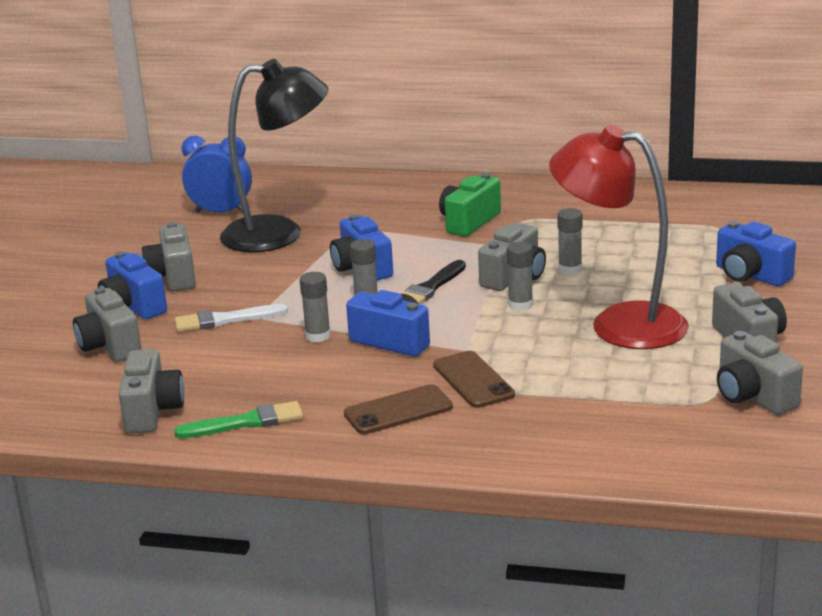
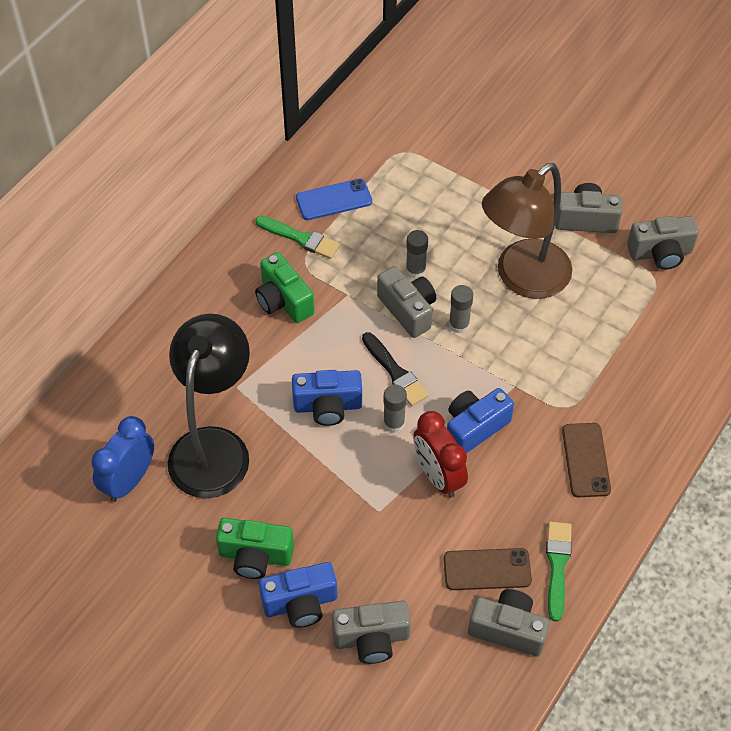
camera: 70 degrees left, 30 degrees up
grey camera [141,222,196,291] -> green camera [216,518,294,579]
white brush [175,304,288,332] -> none
grey glue stick [300,272,331,342] -> red clock [413,411,468,498]
brown phone [433,351,515,408] -> brown phone moved to [443,548,532,590]
red lamp [549,125,689,349] -> brown lamp [482,163,572,299]
blue camera [716,221,796,286] -> none
none -> green brush [255,216,340,259]
none -> blue phone [296,178,372,220]

